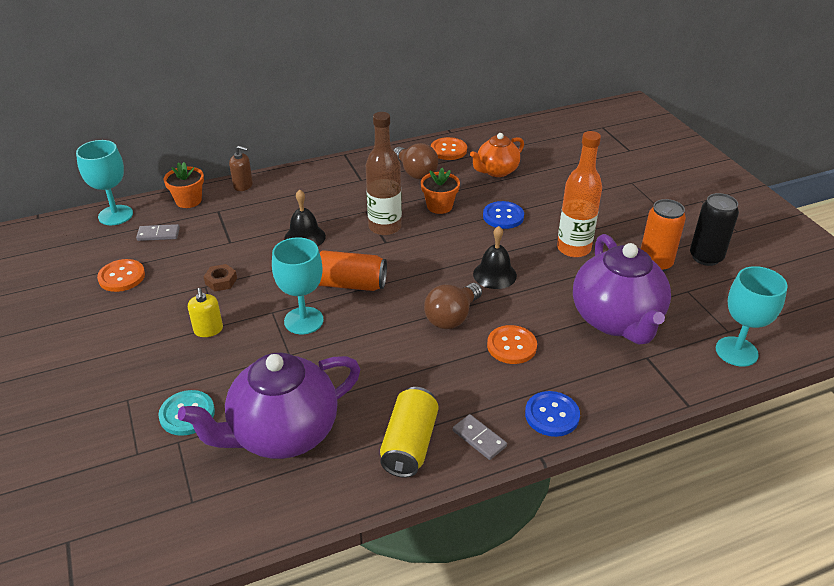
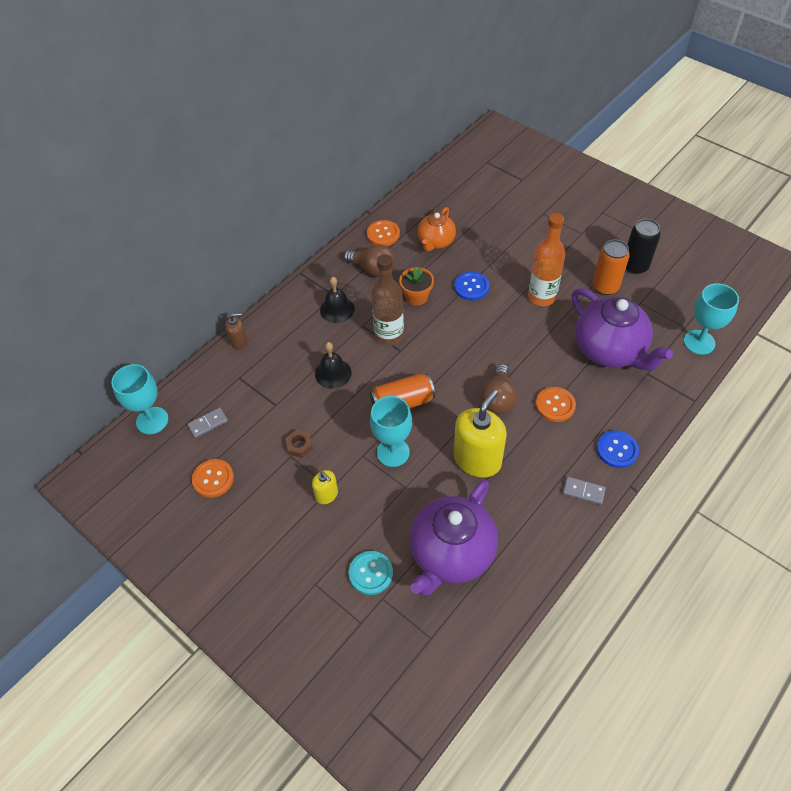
camera: 25 degrees left, 15 degrees up
orange flower pot [164,162,204,208] -> none
yellow can [380,387,438,478] -> none
black bell [473,226,517,289] -> black bell moved to [320,277,355,323]
none -> yellow soap dispenser [454,389,507,478]

